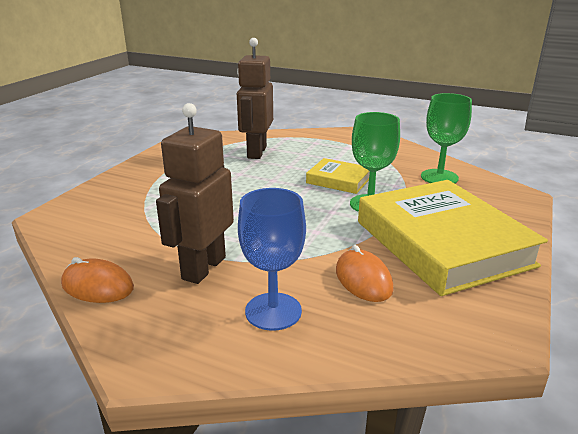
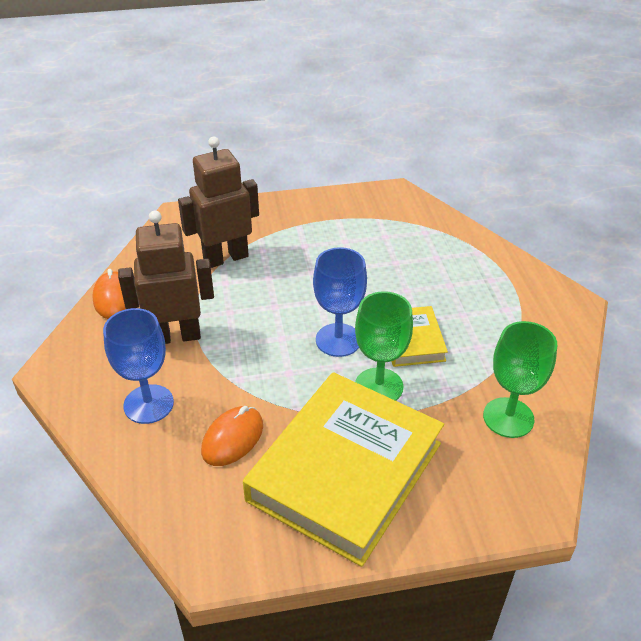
camera: 55 degrees right, 15 degrees up
brown robot [237,38,273,159] -> brown robot moved to [178,137,259,268]
none -> blue goblet [313,247,367,357]

